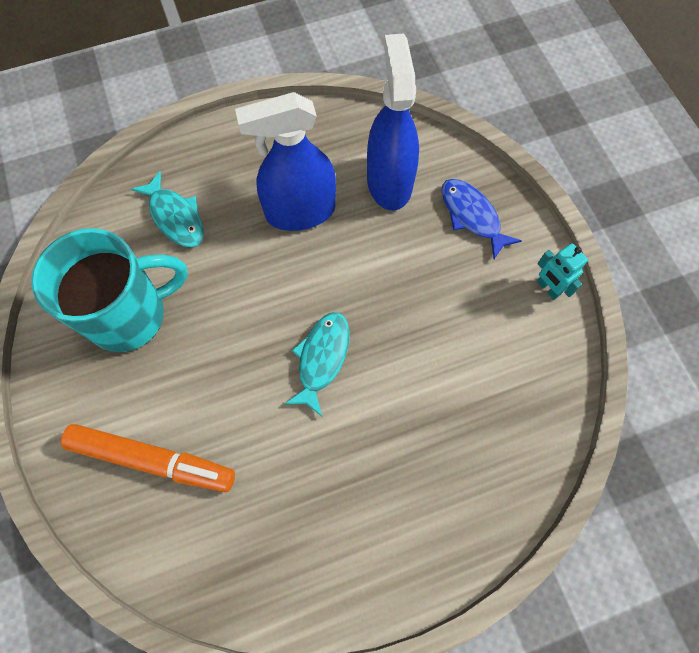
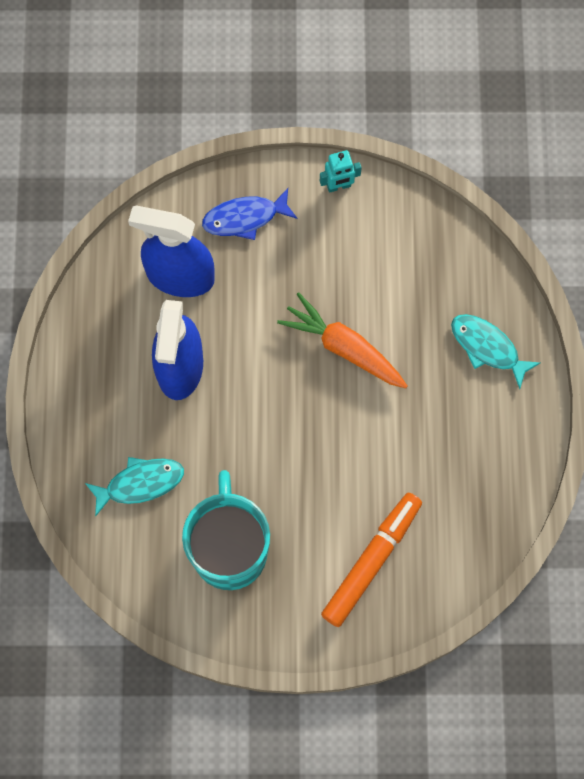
camera: 70 degrees left, 5 degrees up
turquoise fish [284,312,350,416] -> turquoise fish moved to [451,314,540,389]
none -> orange carrot [277,292,407,389]

